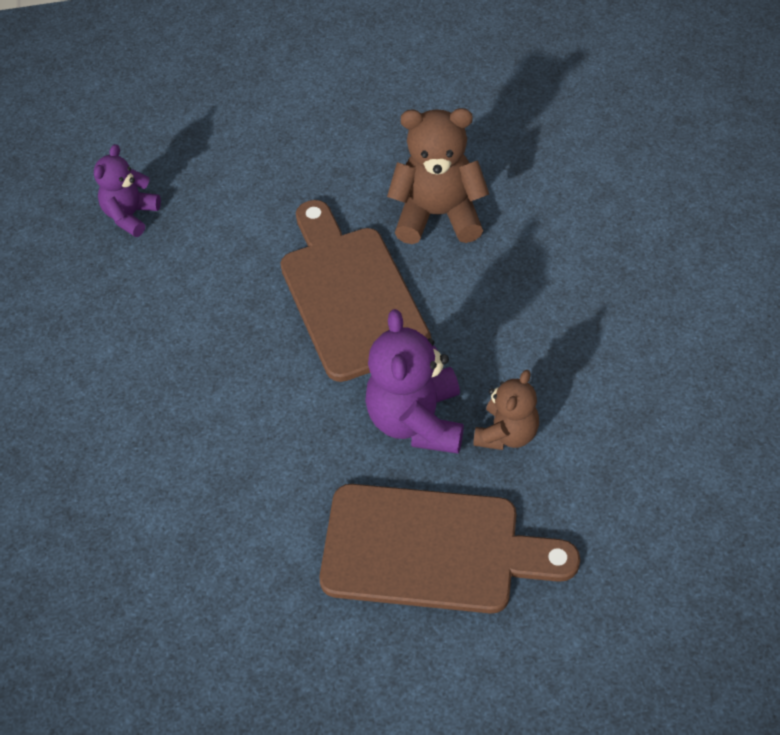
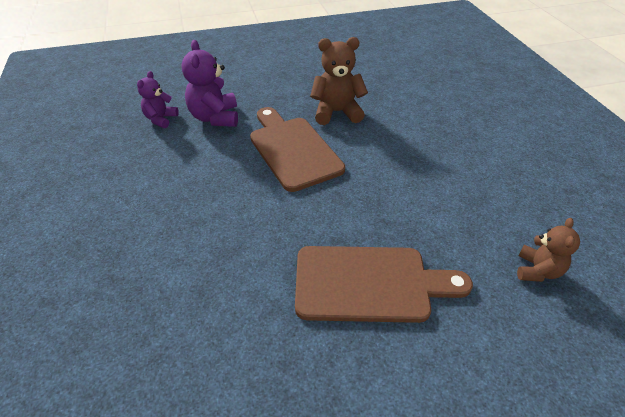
camera: 10 degrees left, 10 degrees down
purple teddy bear [365,309,464,454] -> purple teddy bear moved to [181,40,238,127]
brown teddy bear [473,370,539,450] -> brown teddy bear moved to [517,218,580,282]

